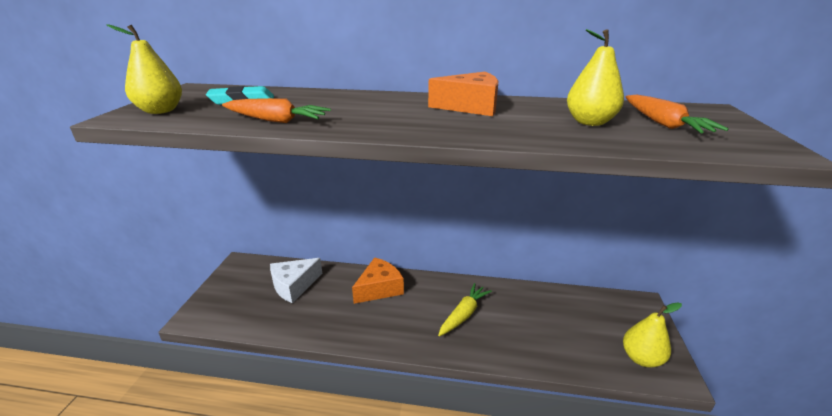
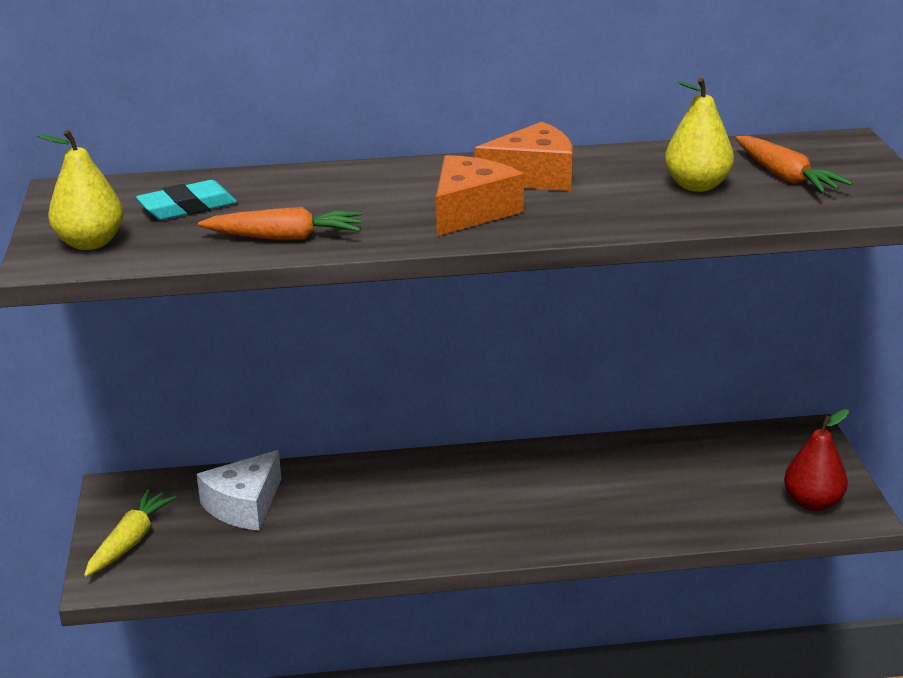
camera: 15 degrees left, 0 degrees up
orange cheese [352,257,404,304] -> orange cheese moved to [436,155,524,236]
yellow carrot [438,283,492,336] -> yellow carrot moved to [84,489,177,577]
yellow pear [623,302,682,367] -> red pear [784,409,849,511]

